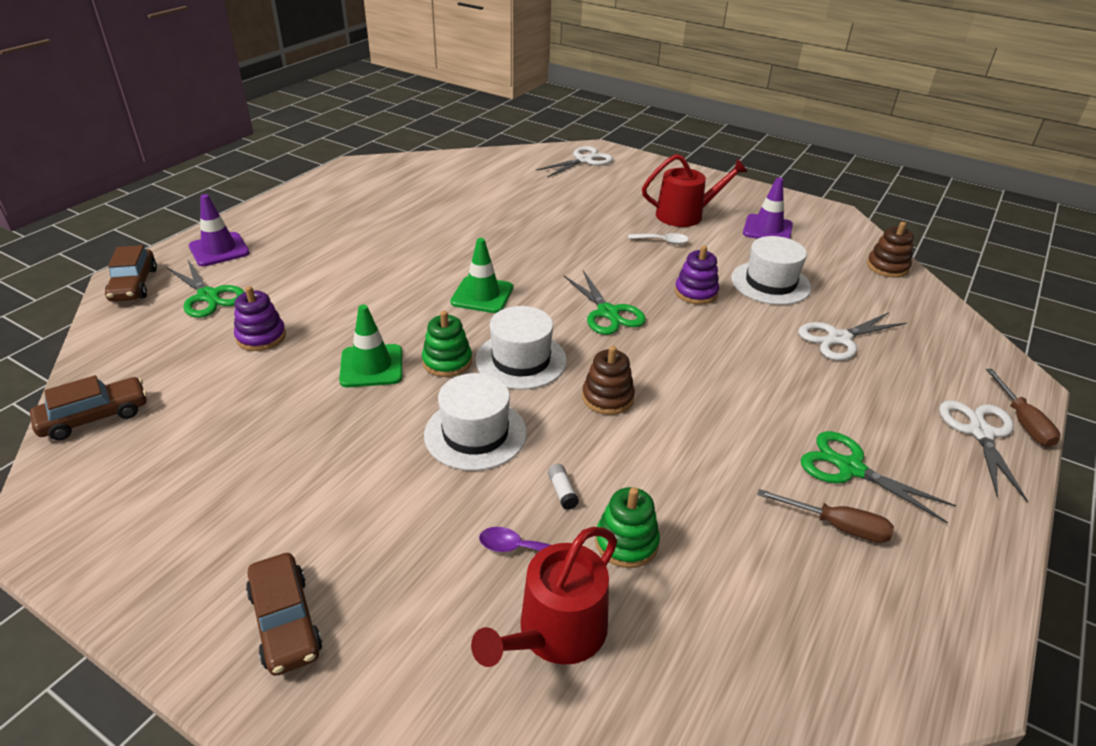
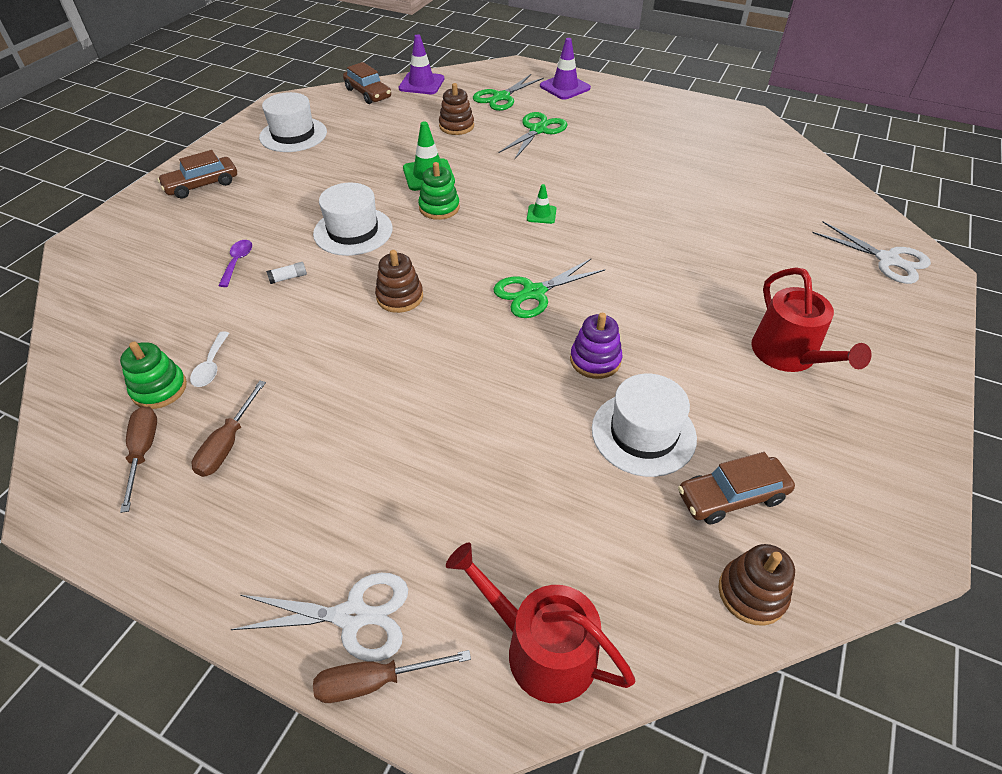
camera: 85 degrees right, 10 degrees up
brown car [105,245,157,302] -> brown car moved to [678,452,795,525]
purple stacking toy [234,286,286,351] -> brown stacking toy [439,83,474,135]
green traffic cone [450,238,513,313] -> green traffic cone [527,184,556,224], size x0.57
red watering can [471,527,617,667] -> red watering can moved to [446,542,635,703]
white hat [476,306,567,390] -> white hat moved to [259,92,327,152]
green stacking toy [595,487,660,568] -> green stacking toy moved to [120,342,187,409]
white spoon [628,233,689,244] -> white spoon moved to [190,331,229,387]
purple traffic cone [743,178,793,239] -> purple traffic cone moved to [399,34,444,94]
white scissors [798,312,907,361] -> none
green scissors [801,431,956,524] -> green scissors moved to [499,112,568,159]
none -> brown screwdriver [120,406,157,513]

